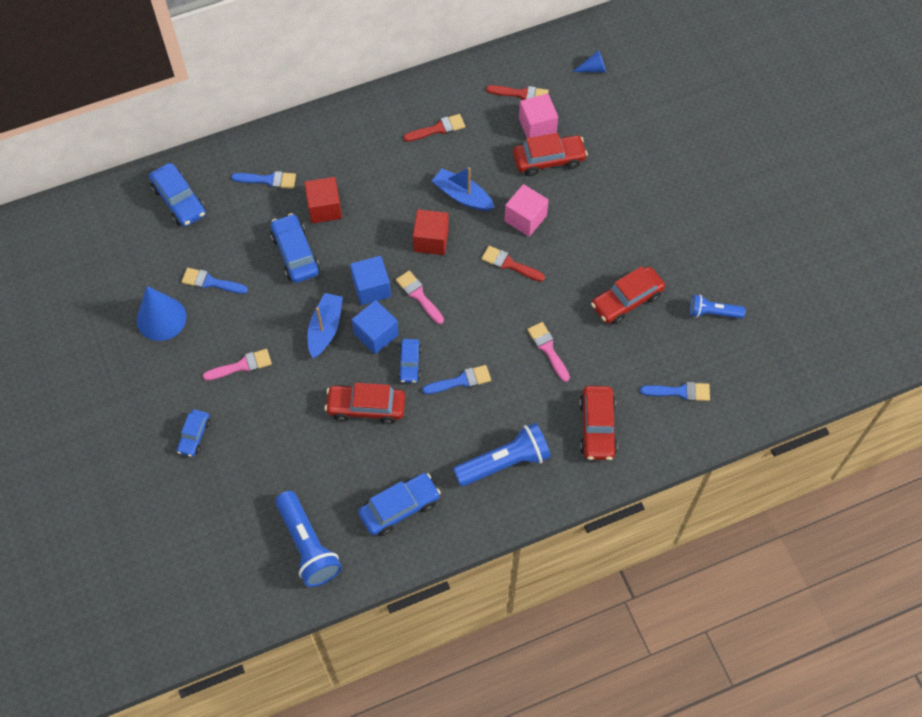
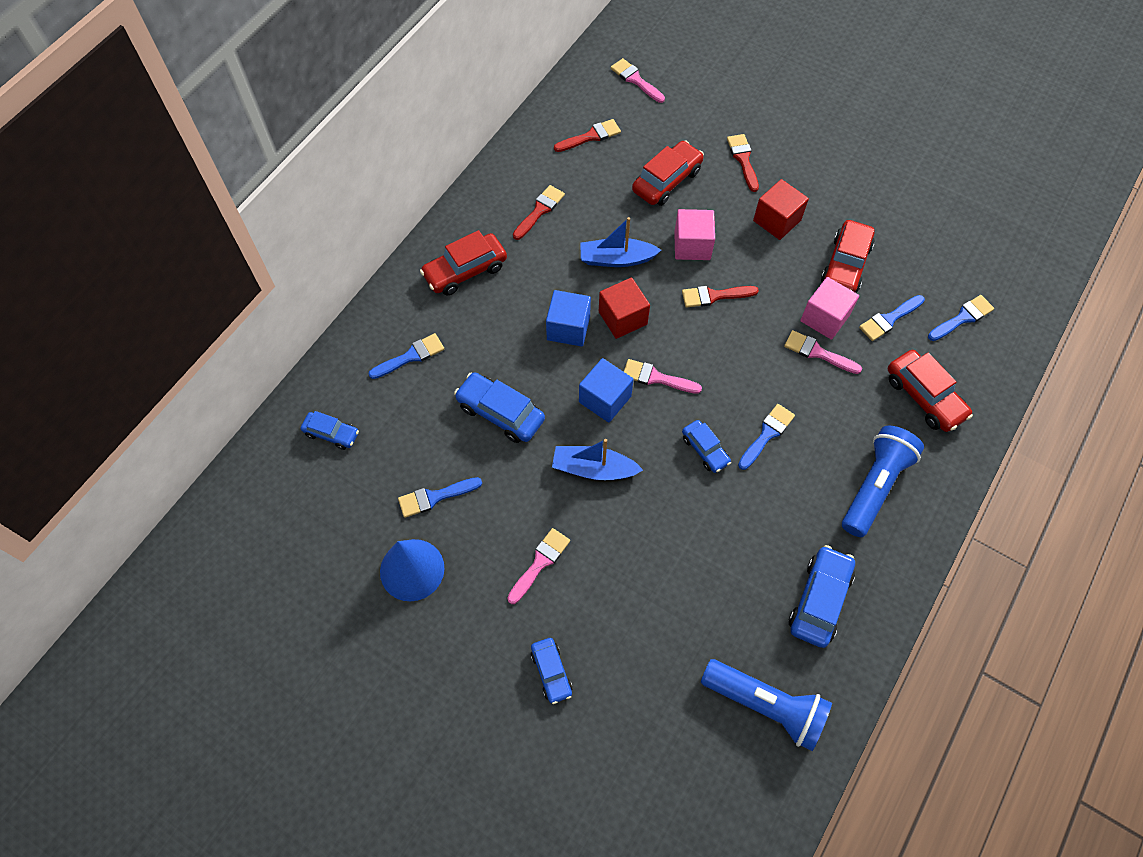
camera: 35 degrees left, 0 degrees up
blue car [149,163,206,227] -> blue car [301,411,359,450], size x0.62
red cube [304,177,342,223] -> red cube moved to [753,179,809,240]
blue boat [308,293,343,358] -> blue boat turned 60 degrees counterclockwise [552,439,643,480]
red car [325,383,405,424] -> red car moved to [420,230,507,295]
blue cube [352,300,399,354] -> blue cube moved to [546,290,591,347]
pink cube [519,94,558,138] -> pink cube moved to [800,277,859,340]
blue cone [573,50,606,72] -> pink brush [611,58,665,103]
blue flashlight [690,295,746,319] -> none
none -> red brush [727,134,759,192]
none -> blue brush [859,295,925,341]

